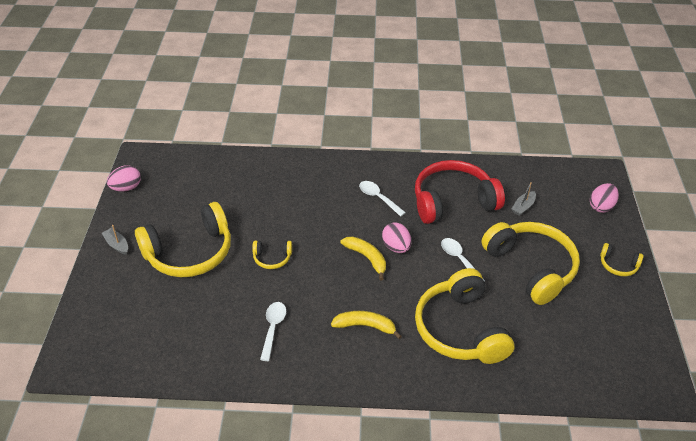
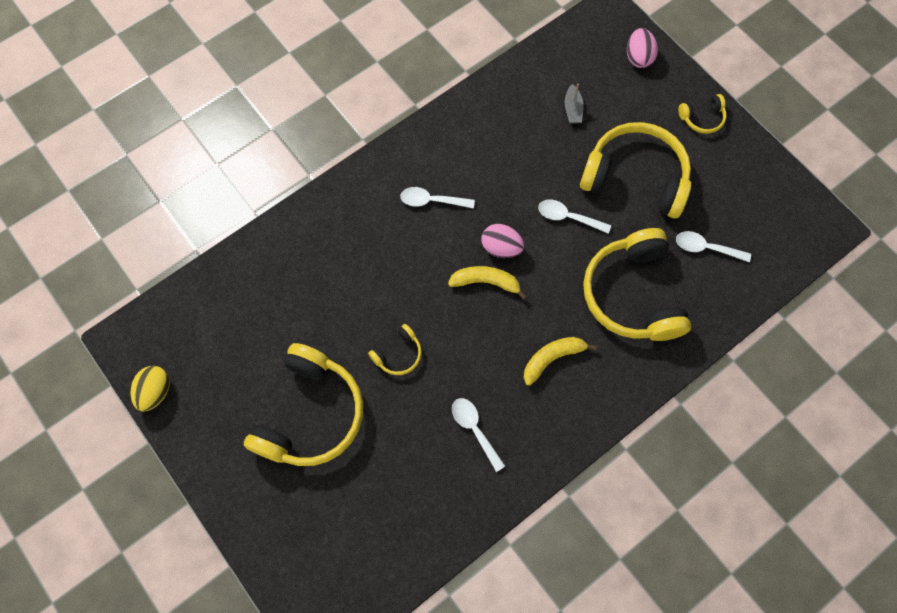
camera: 40 degrees left, 25 degrees up
grey boat [102,225,128,255] -> none
pink egg [107,165,141,192] -> yellow egg [131,366,170,412]
red headphones [415,160,505,224] -> none
yellow headphones [415,268,514,364] -> yellow headphones turned 45 degrees clockwise [583,228,691,341]
none -> white spoon [676,231,751,262]

